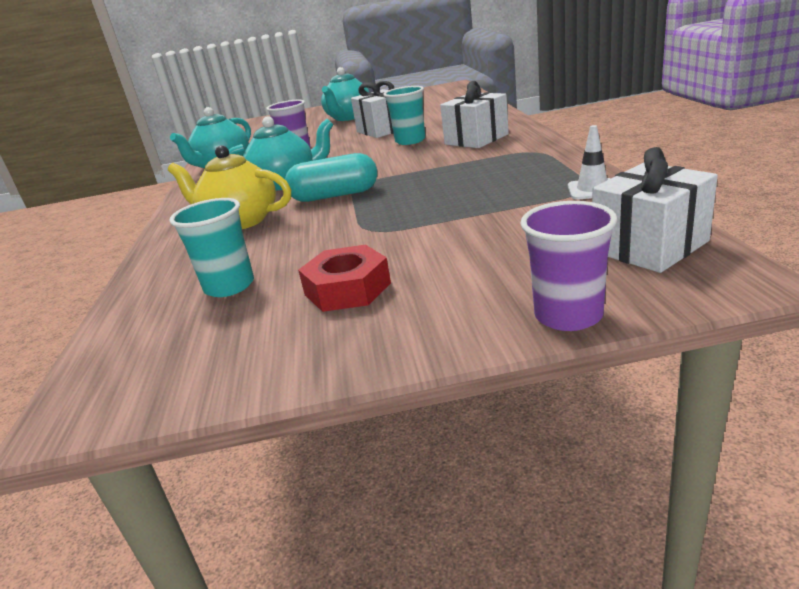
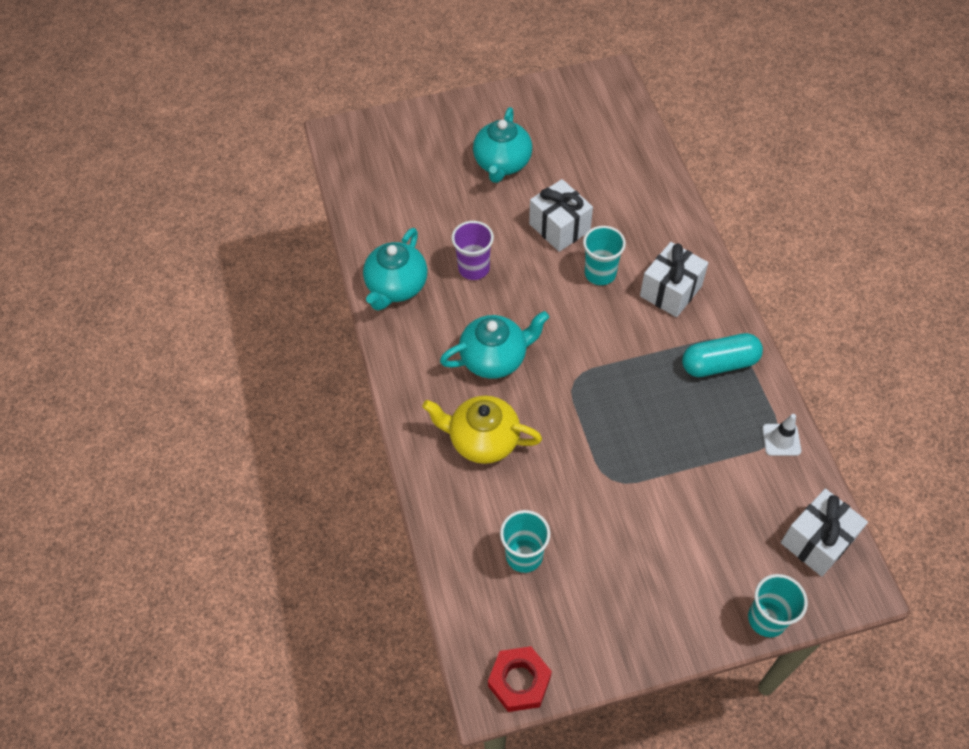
camera: 10 degrees left, 30 degrees up
turquoise capsule [285,153,377,202] -> turquoise capsule moved to [682,333,763,377]
red nut [298,244,391,312] -> red nut moved to [488,646,552,712]
purple cup [520,201,617,331] -> turquoise cup [748,574,808,637]

